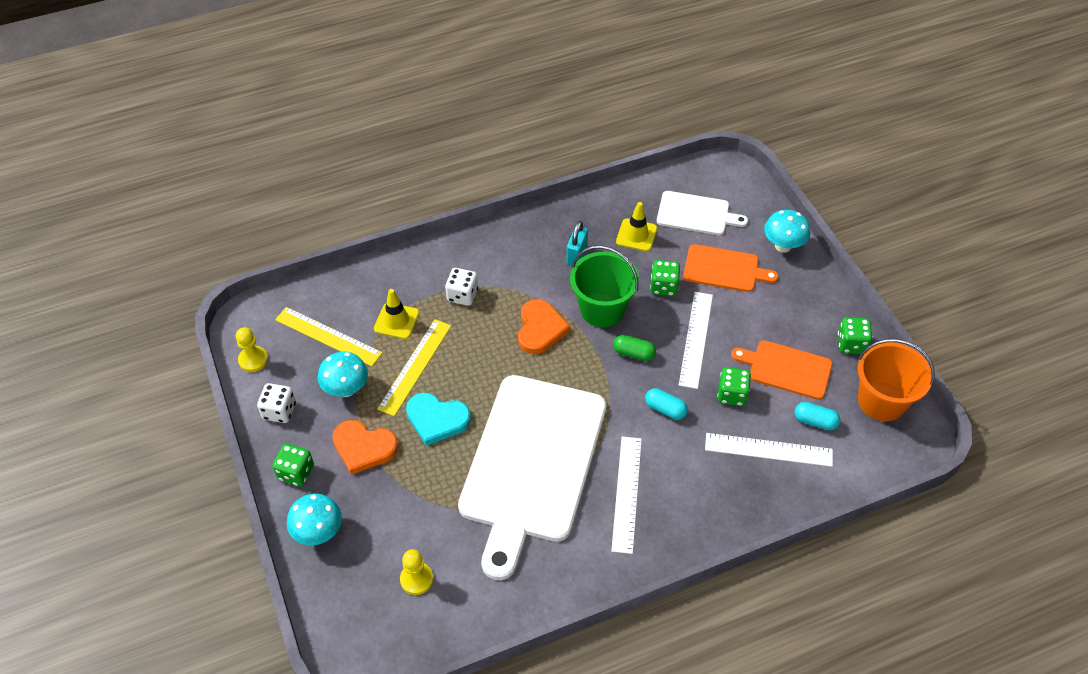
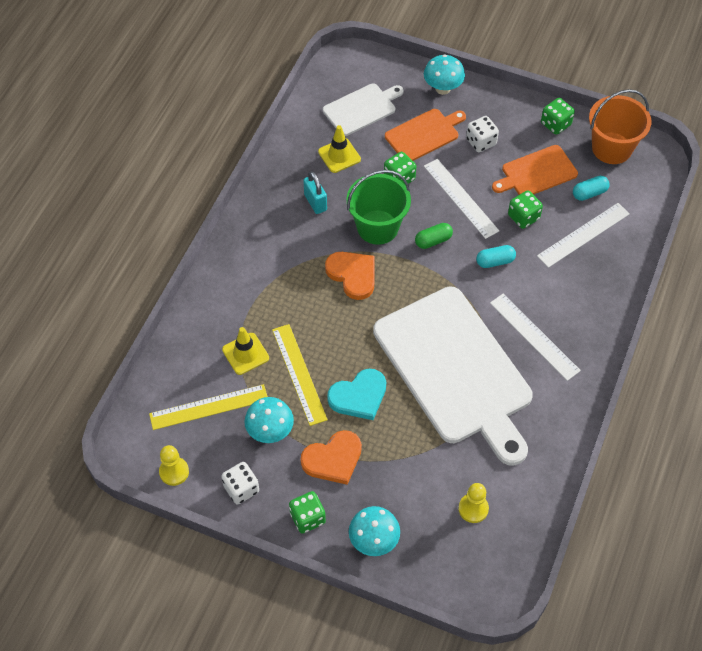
camera: 45 degrees left, 5 degrees up
white dice [445,268,478,306] -> white dice moved to [466,116,499,152]

